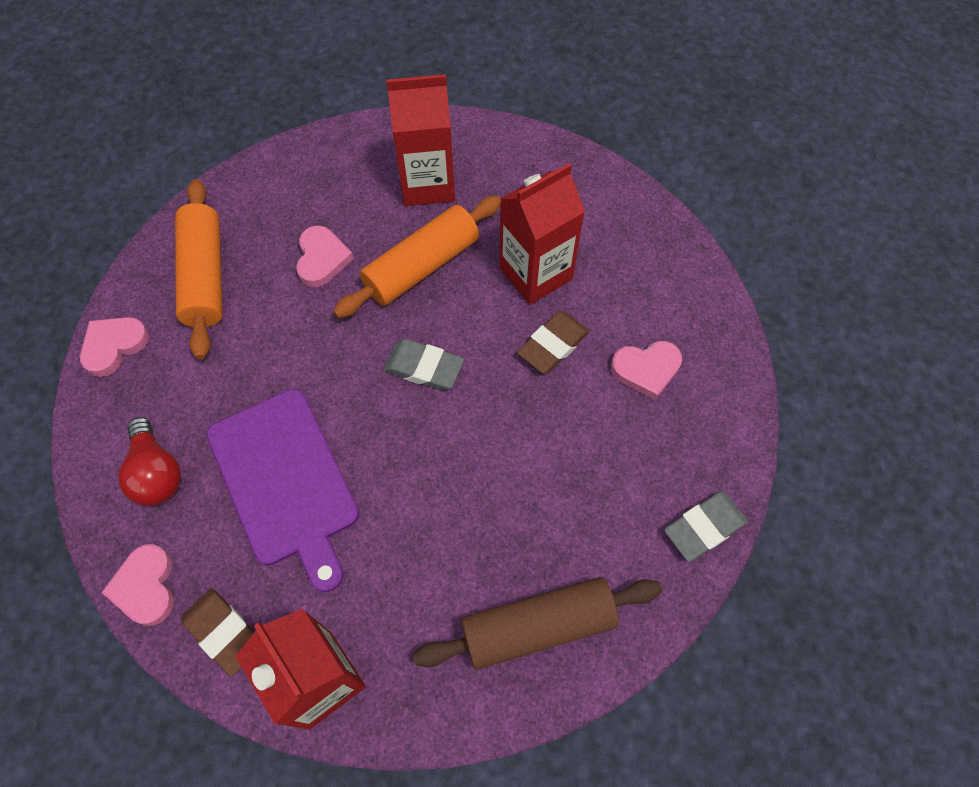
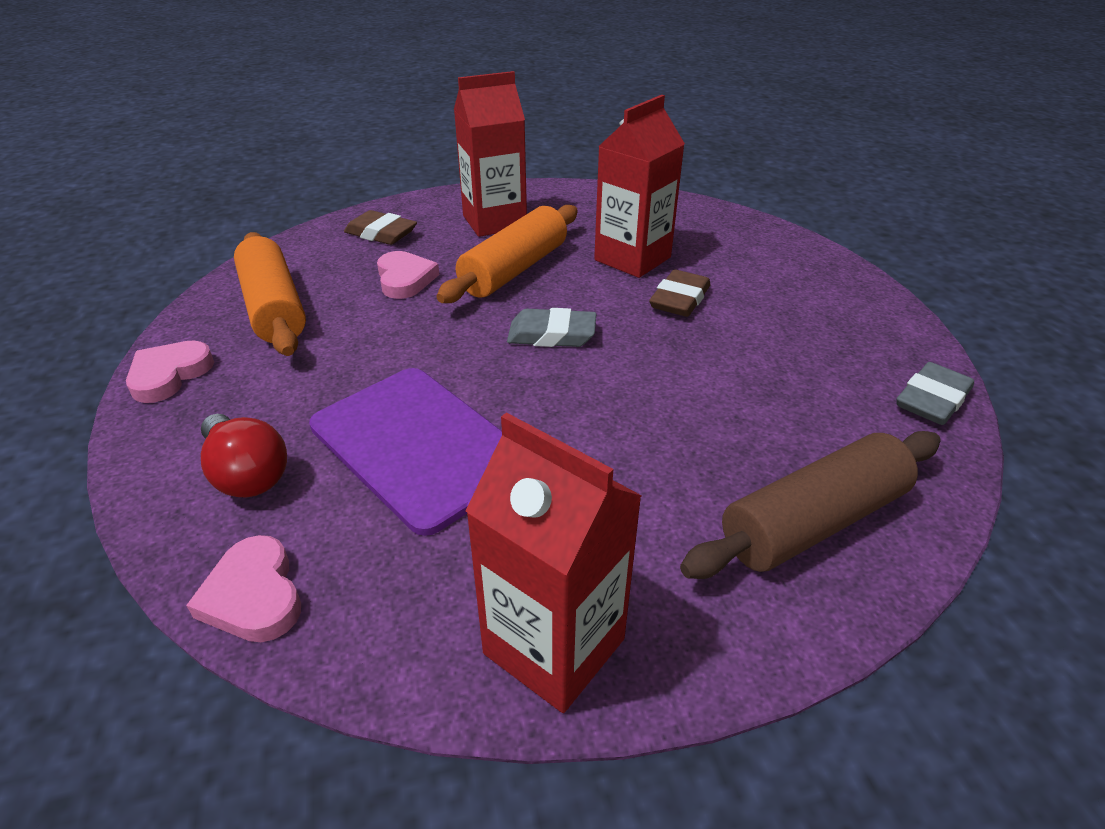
camera: 15 degrees left, 25 degrees down
brown eraser [181,588,254,676] -> brown eraser moved to [344,210,417,245]
pink heart [611,341,682,400] -> none

